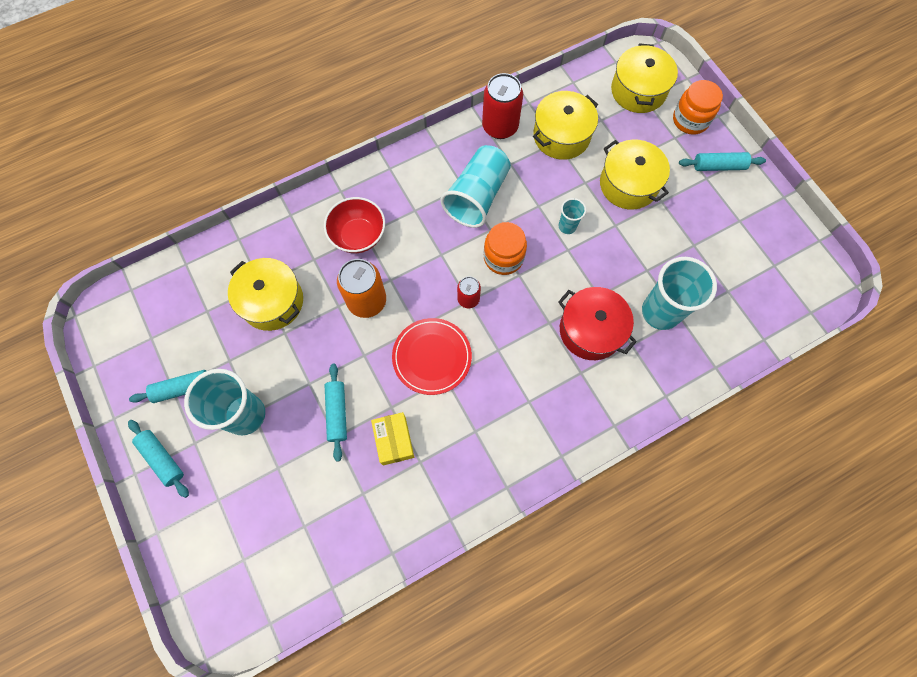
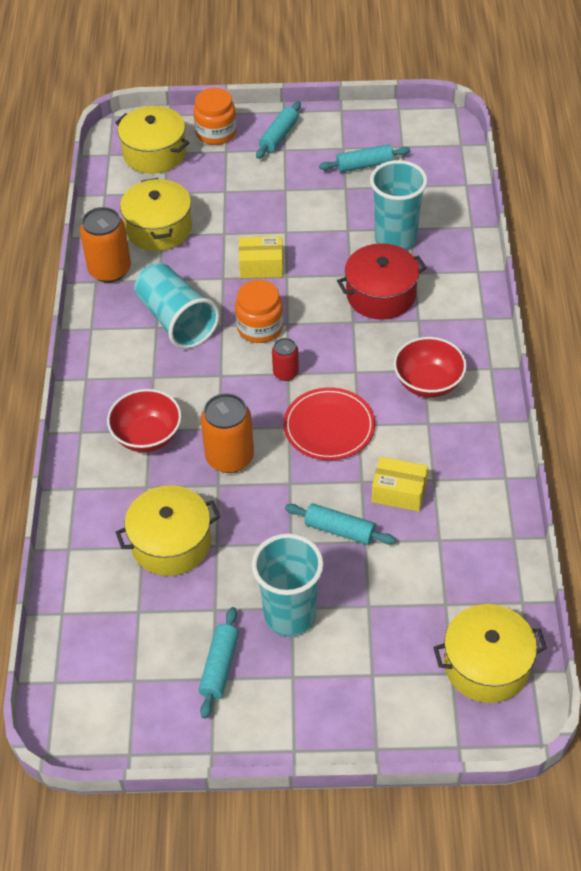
camera: 60 degrees left, 20 degrees down
turquoise rolling pin [128,420,189,498] -> turquoise rolling pin moved to [319,144,410,173]
red can [482,73,523,139] -> orange can [80,207,131,283]
turquoise cup [559,198,586,234] -> yellow box [239,236,283,278]
yellow pot [600,140,670,210] -> yellow pot moved to [433,604,547,703]
none -> red bowl [394,337,467,398]

